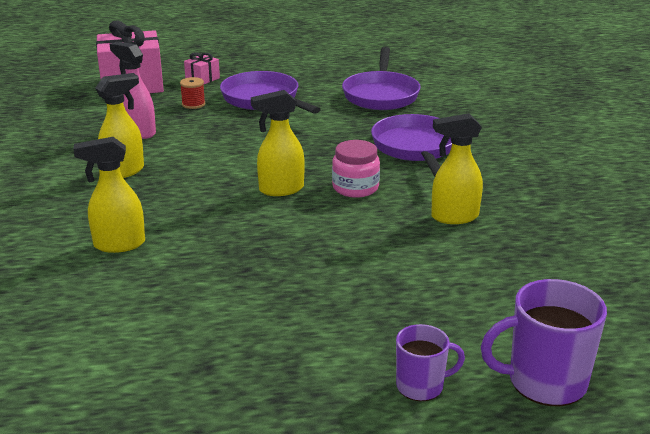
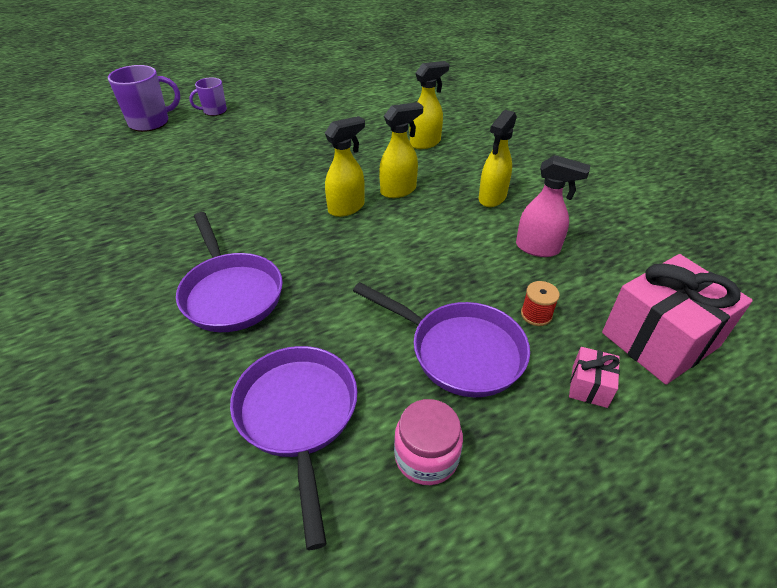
camera: 160 degrees right, 15 degrees up
pink jar [332,140,380,198] -> pink jar moved to [394,399,463,485]
yellow spray bottle [431,113,483,224] -> yellow spray bottle moved to [379,102,423,198]

